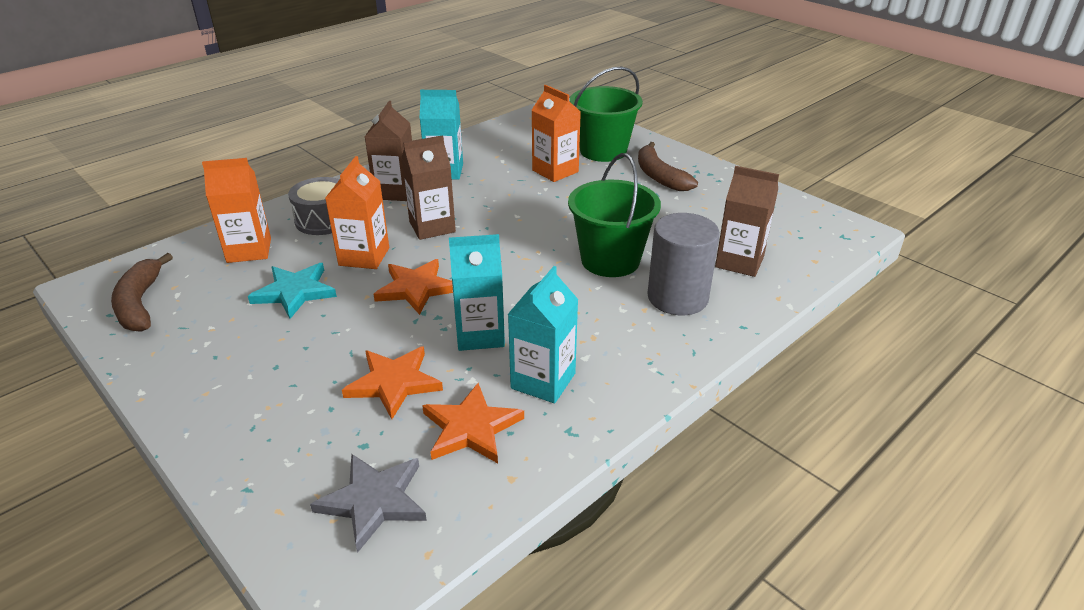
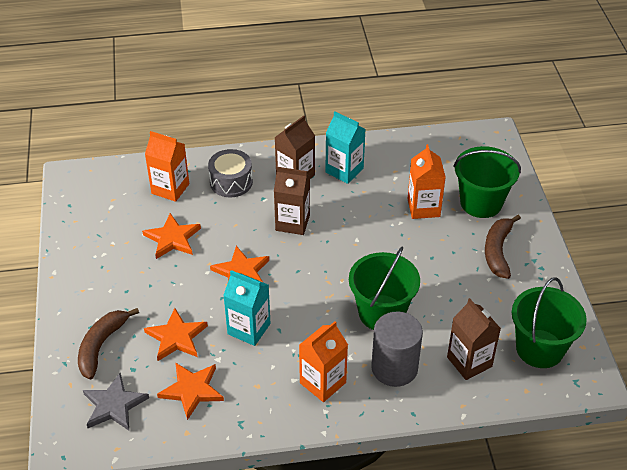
camera: 35 degrees right, 10 degrees up
brown banana [111,253,173,332] -> brown banana moved to [78,308,139,379]
turquoise star [248,263,337,319] -> orange star [142,213,201,259]
orange carton [325,156,389,269] -> orange carton moved to [299,321,348,402]
turquoise carton [508,266,579,403] -> none
none -> green bucket [512,277,587,368]

